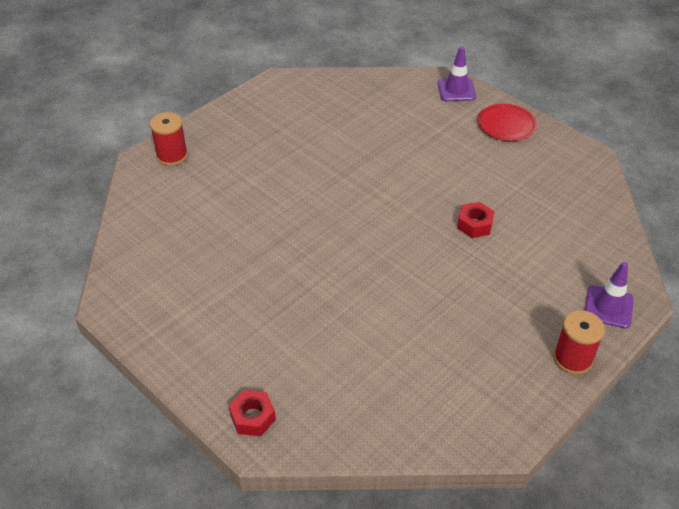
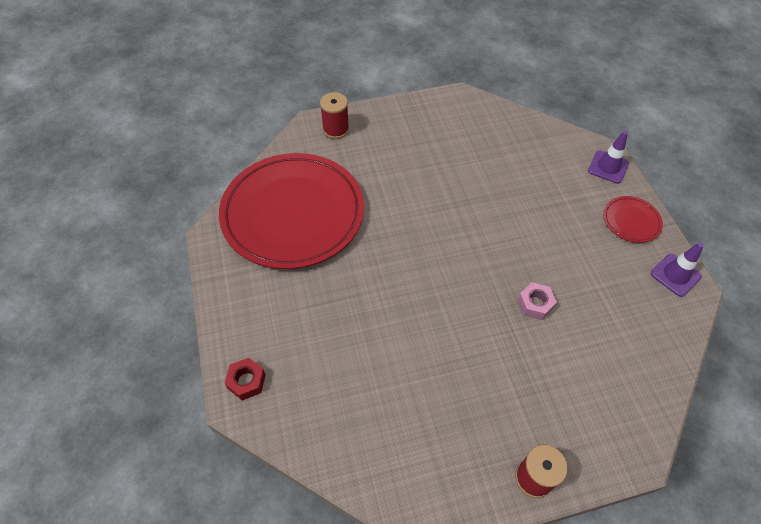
camera: 30 degrees right, 10 degrees up
red nut [457,202,495,238] -> pink nut [517,282,557,320]
purple traffic cone [584,262,634,328] -> purple traffic cone moved to [651,242,704,297]
none -> red plate [219,153,364,269]

